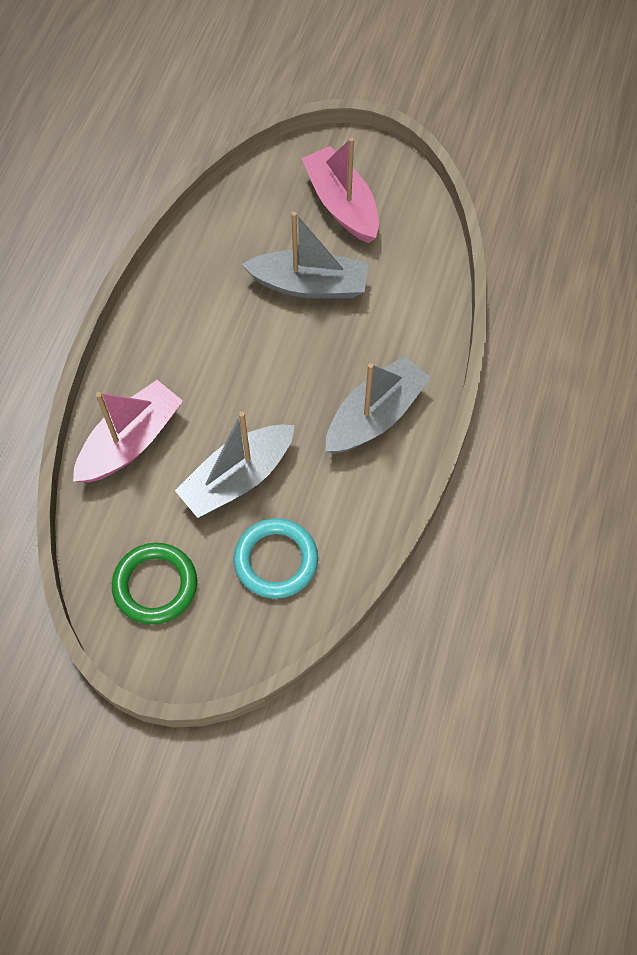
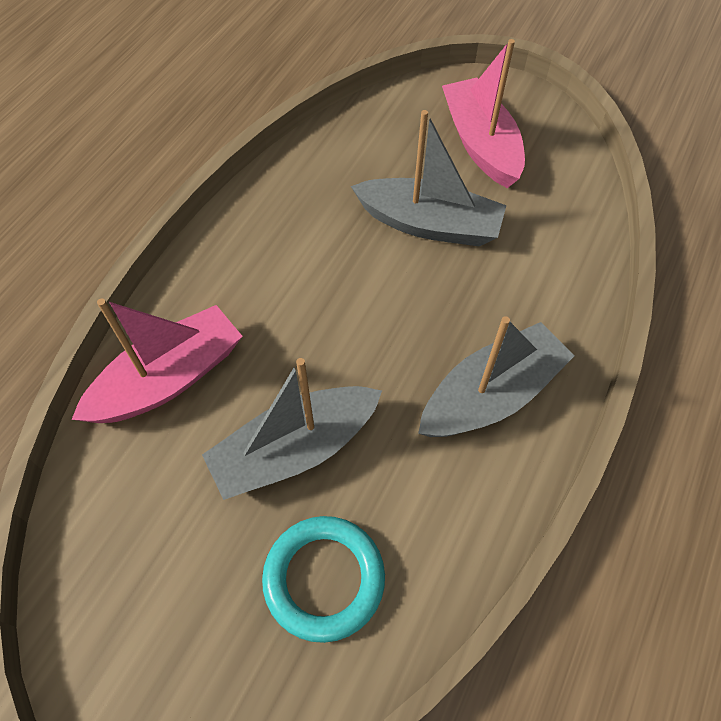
camera: 10 degrees right, 5 degrees down
green ring [112,543,197,625] -> none

